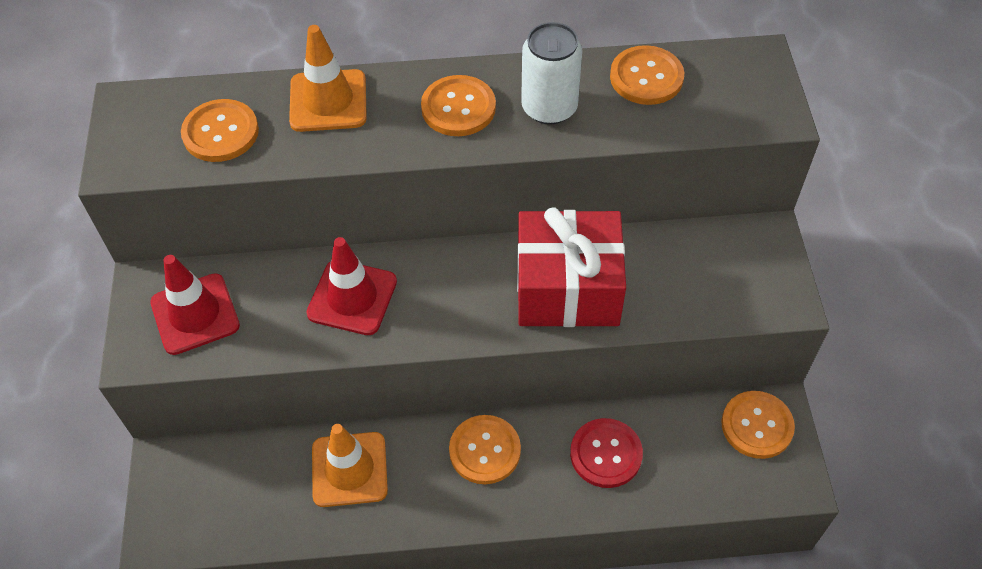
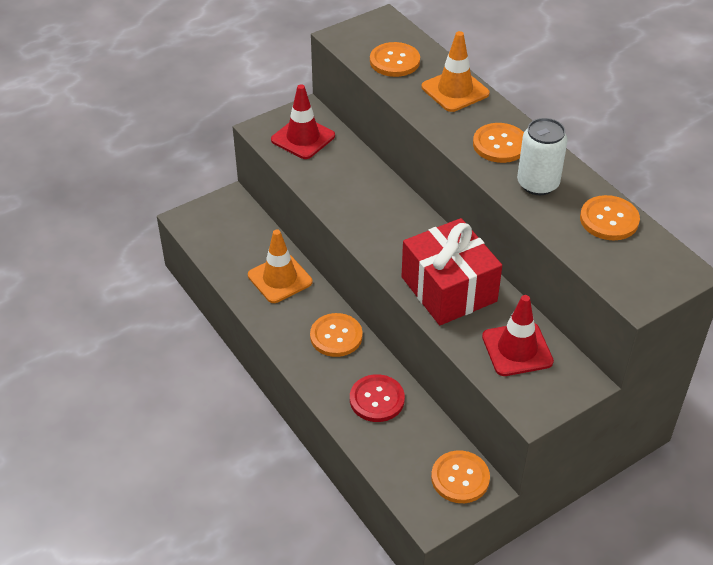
camera: 60 degrees right, 10 degrees down
red traffic cone [306,237,397,335] -> red traffic cone moved to [482,295,554,376]

